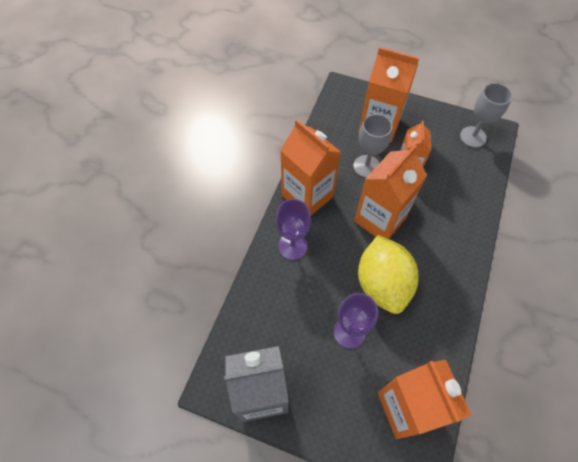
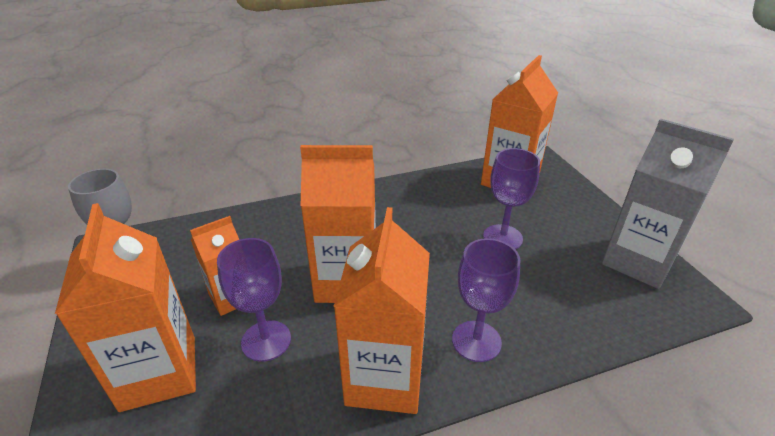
camera: 130 degrees left, 25 degrees down
grey goblet [353,114,393,178] -> purple goblet [217,238,291,362]
yellow lemon [358,235,419,314] -> none

